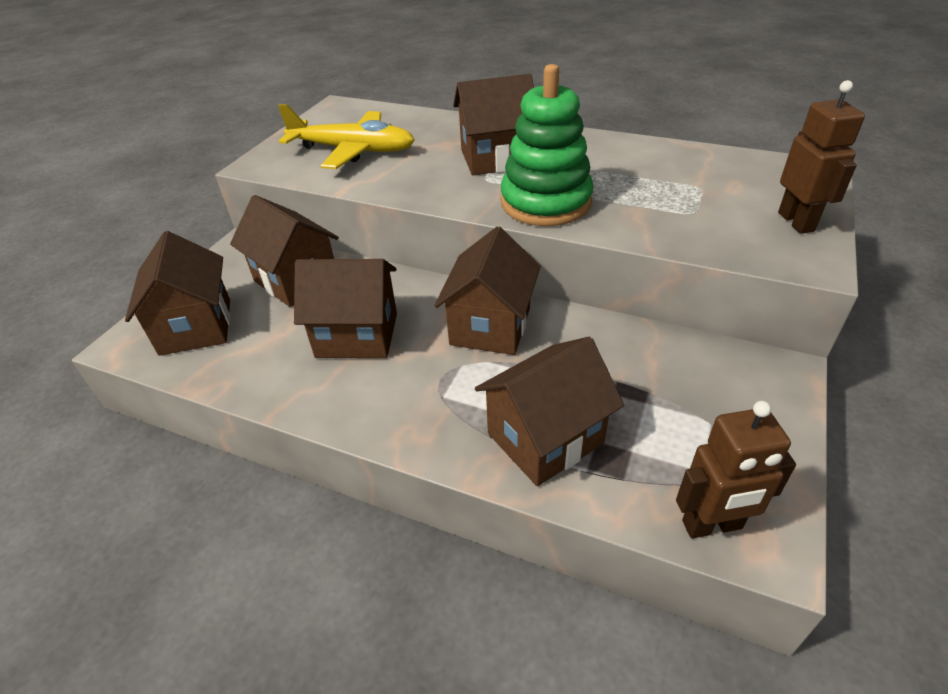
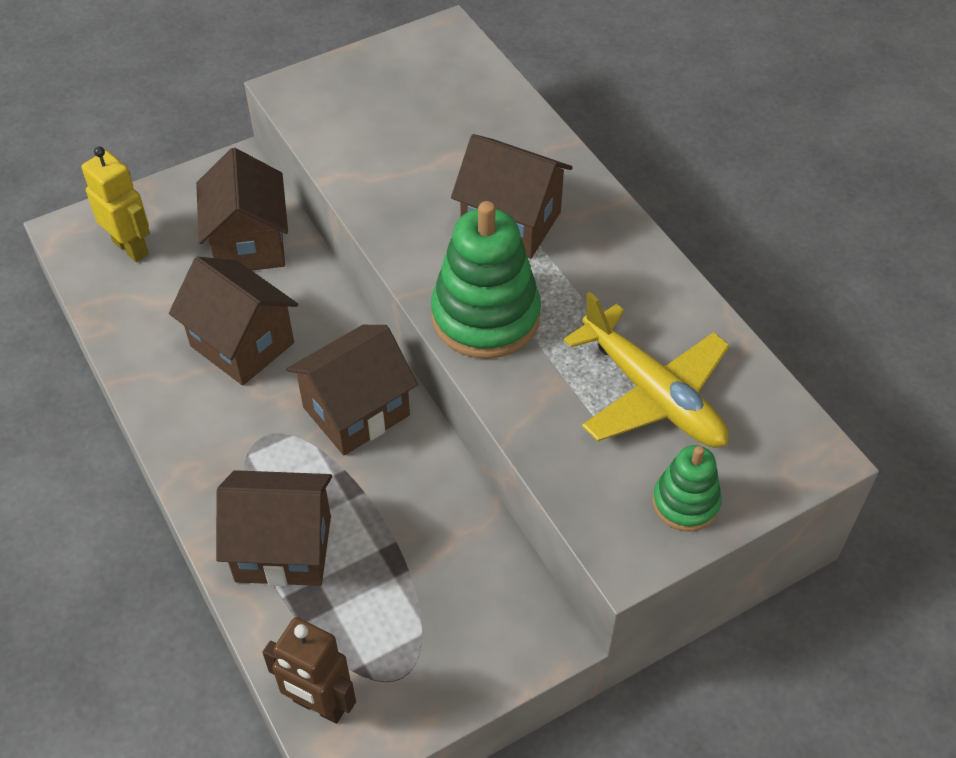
camera: 35 degrees right, 10 degrees up
brown house [125,231,230,356] -> yellow robot [81,146,150,262]
yellow plane [278,104,415,169] -> yellow plane moved to [564,292,730,448]
brown robot [778,80,865,234] -> green stacking toy [653,445,722,532]

